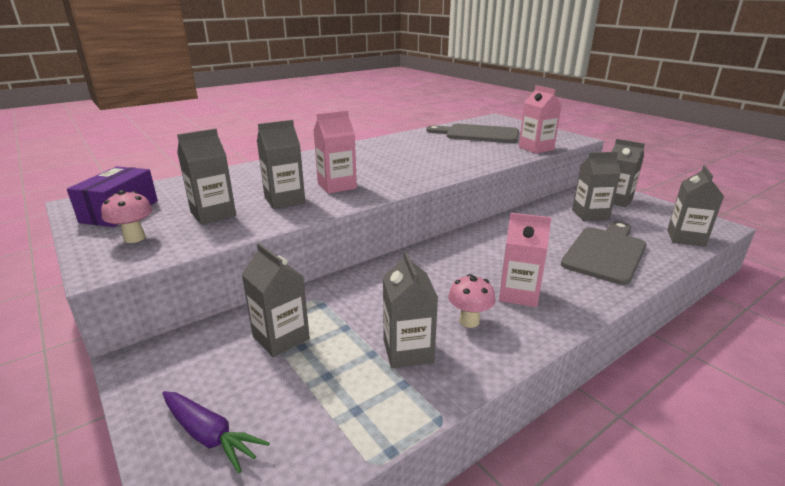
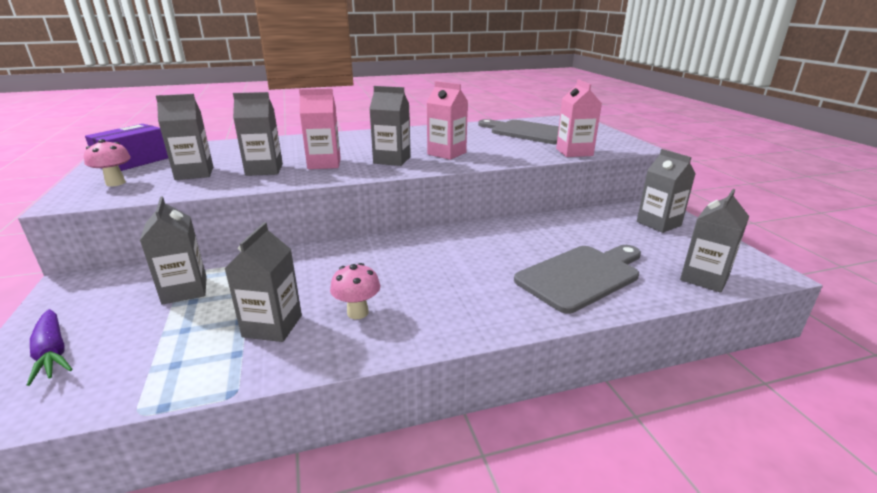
camera: 20 degrees right, 0 degrees up
pink carton [499,213,551,307] -> pink carton moved to [426,81,468,160]
grey carton [572,152,621,221] -> grey carton moved to [369,86,411,166]

